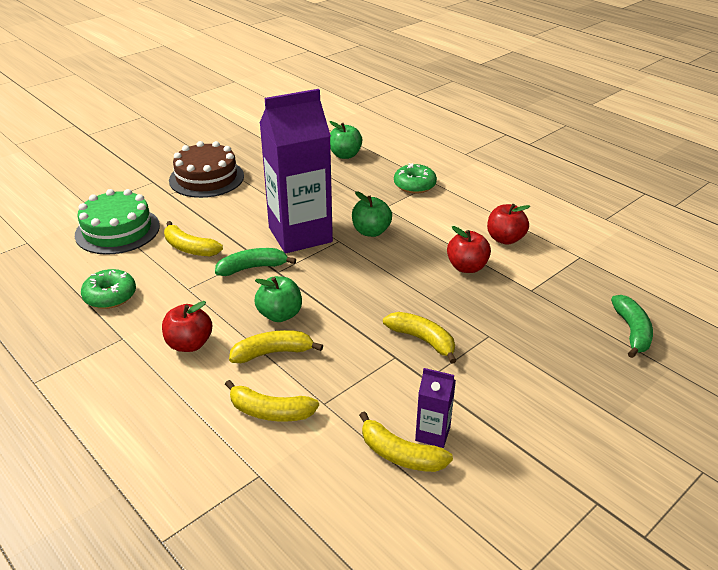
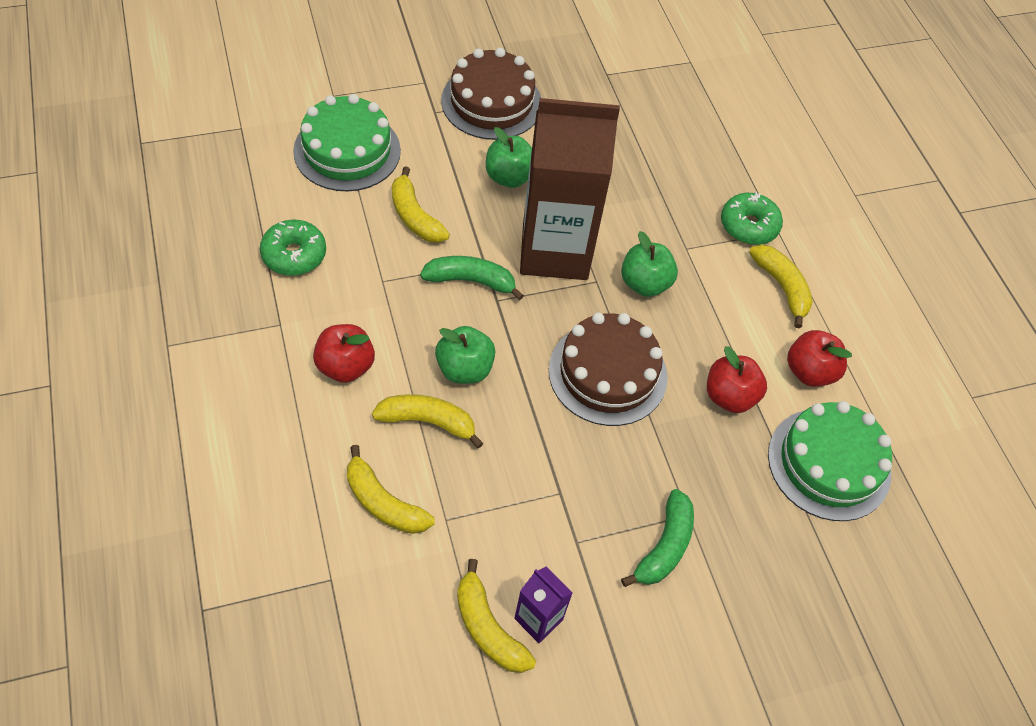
camera: 20 degrees right, 20 degrees up
purple carton [260,89,333,253] -> brown carton [520,98,620,280]
green apple [329,121,362,159] -> green apple moved to [486,127,532,188]
yellow banana [383,312,457,364] -> yellow banana moved to [749,245,813,328]
green banana [611,295,653,358] -> green banana moved to [621,489,694,587]
none -> brown cake [549,312,668,426]
none -> green cake [768,401,892,521]

